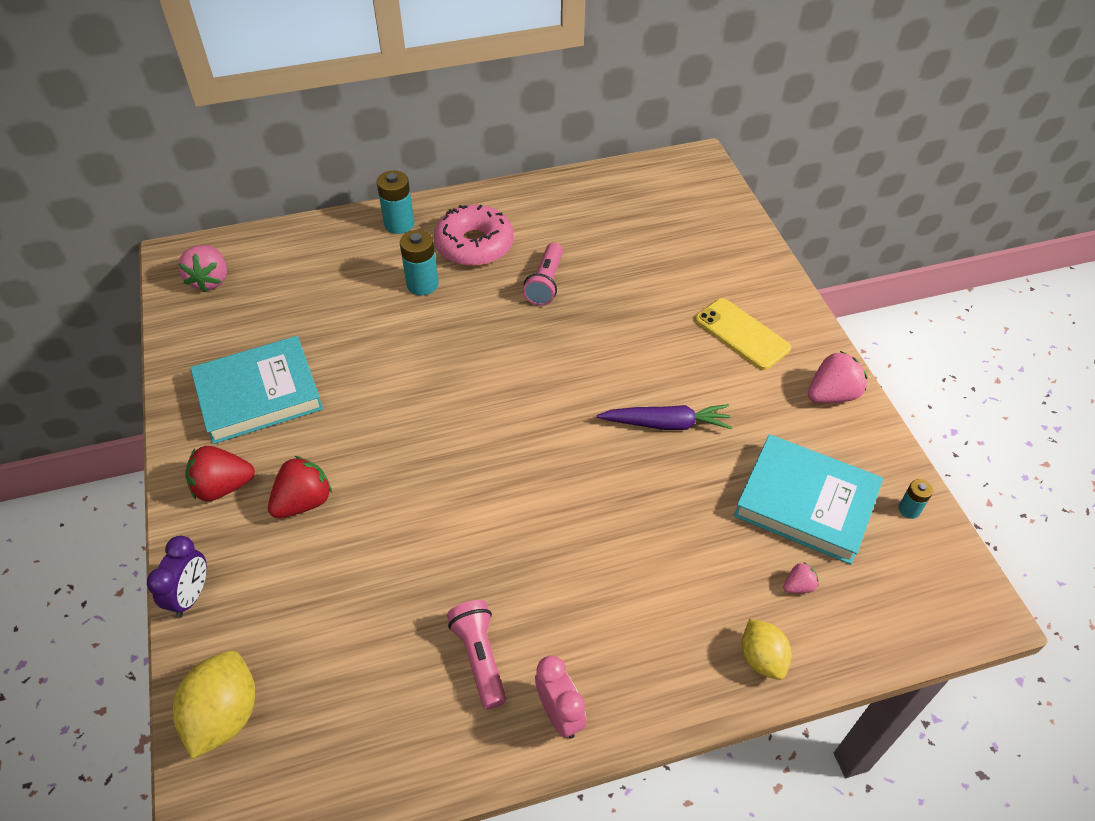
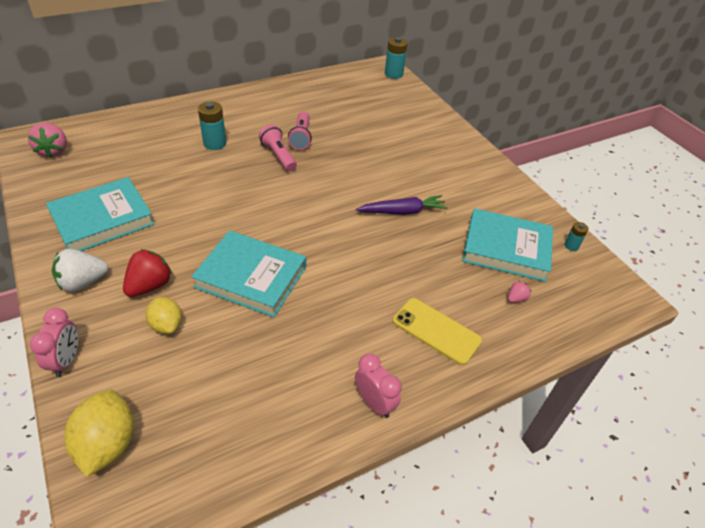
camera: 15 degrees left, 5 degrees down
purple clock [147,536,207,617] -> pink clock [30,308,78,377]
red strawberry [185,446,255,501] -> white strawberry [52,249,108,292]
turquoise battery [377,171,414,234] -> turquoise battery moved to [385,37,408,79]
pink donut [434,205,514,266] -> none
pink flashlight [447,600,506,709] -> pink flashlight moved to [259,125,297,172]
yellow phone [695,298,791,370] -> yellow phone moved to [393,298,482,365]
yellow lemon [742,619,791,680] -> yellow lemon moved to [146,297,182,334]
pink strawberry [808,351,867,403] -> none
none -> turquoise book [191,230,306,317]

